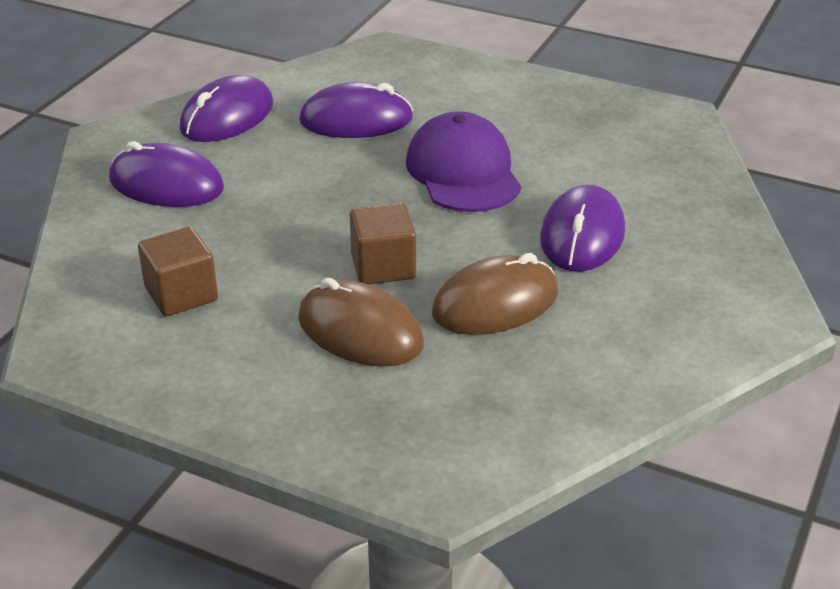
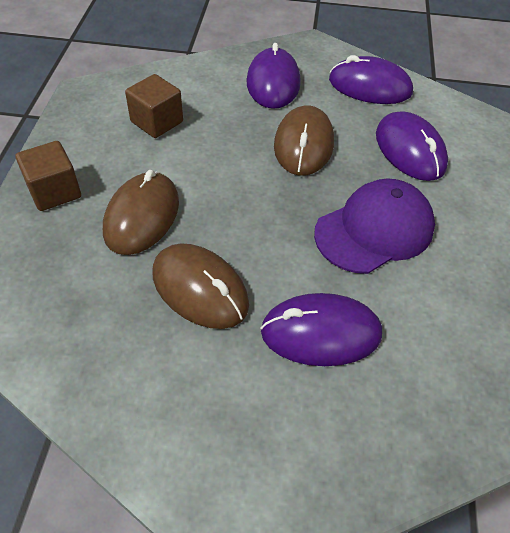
camera: 70 degrees right, 15 degrees up
brown cube [350,203,416,284] -> brown cube moved to [16,141,81,211]
none -> brown mouse [274,105,334,176]

